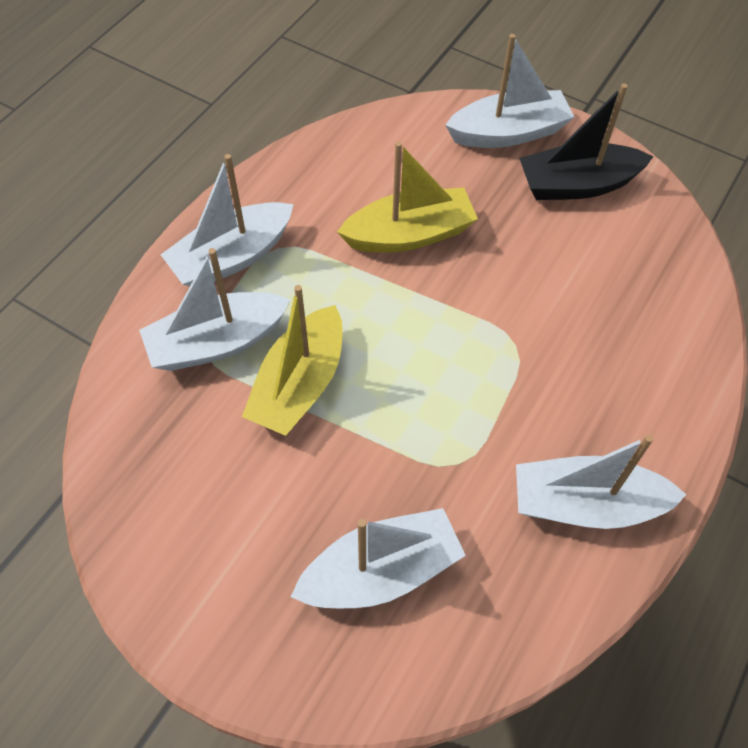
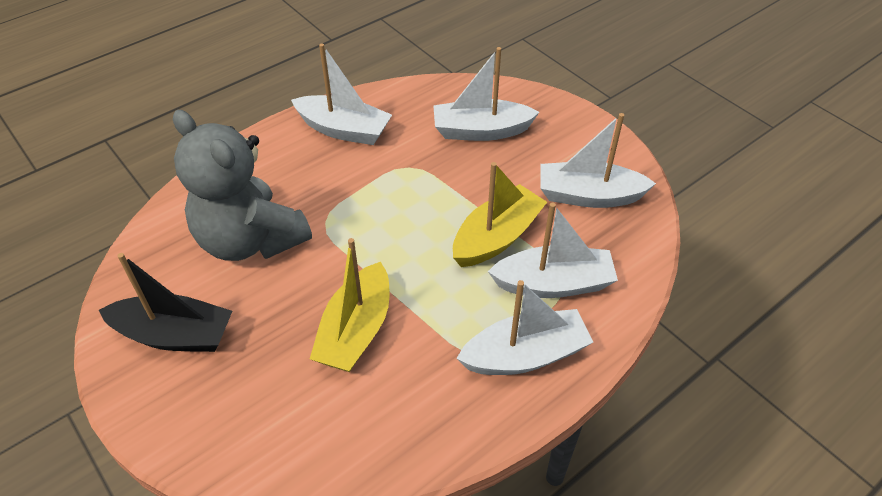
camera: 160 degrees left, 10 degrees down
yellow boat [337,141,478,253] -> yellow boat turned 75 degrees counterclockwise [310,238,389,372]
white boat [445,34,574,148] -> white boat moved to [540,113,656,208]
none -> grey teddy bear [173,110,312,261]

